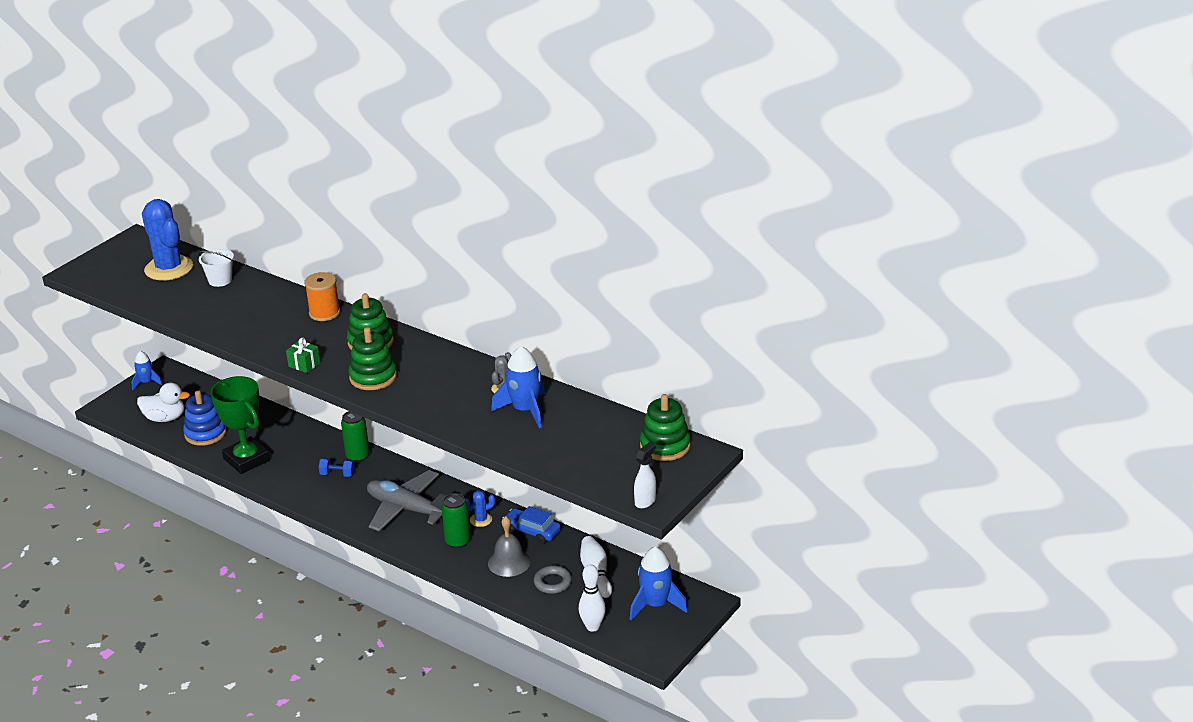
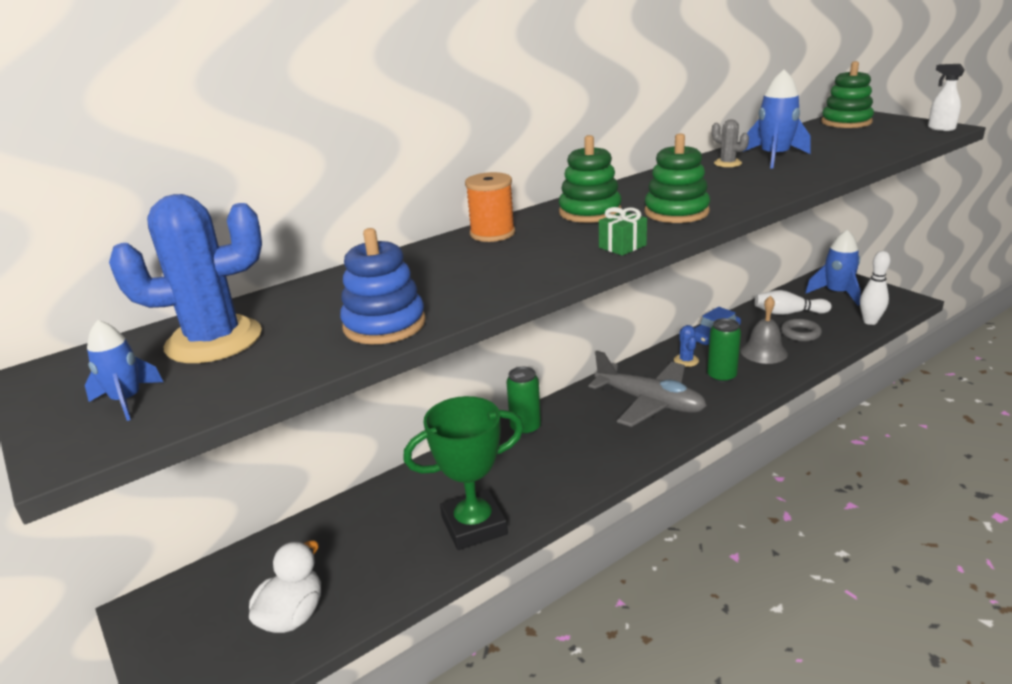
camera: 70 degrees left, 5 degrees down
blue rocket [131,351,163,390] -> blue rocket moved to [85,320,163,421]
blue stacking toy [183,391,227,446] -> blue stacking toy moved to [340,228,426,344]
white bucket [198,249,234,287] -> none
blue dumbbell [318,458,355,477] -> none
grey plane [367,470,447,531] -> grey plane turned 105 degrees counterclockwise [589,351,707,427]

